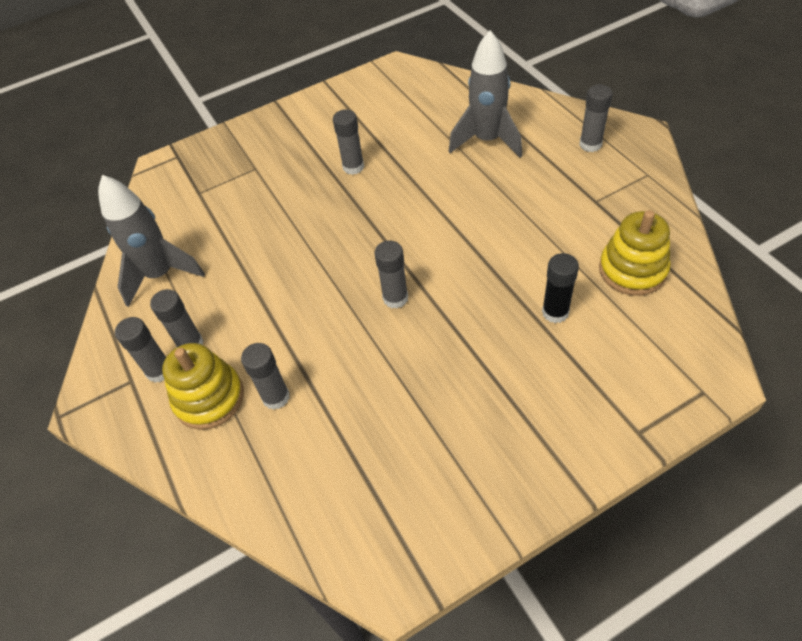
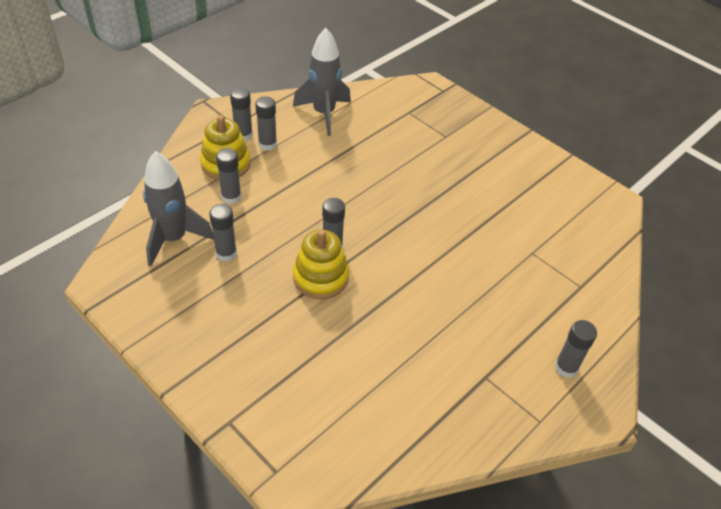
camera: 65 degrees right, 5 degrees down
grey glue stick [333,110,364,175] -> grey glue stick moved to [209,204,237,261]
grey rocket [449,30,522,158] -> grey rocket moved to [143,151,214,267]
black glue stick [542,253,579,323] -> none
yellow stacking toy [599,210,671,296] -> yellow stacking toy moved to [293,230,349,299]

